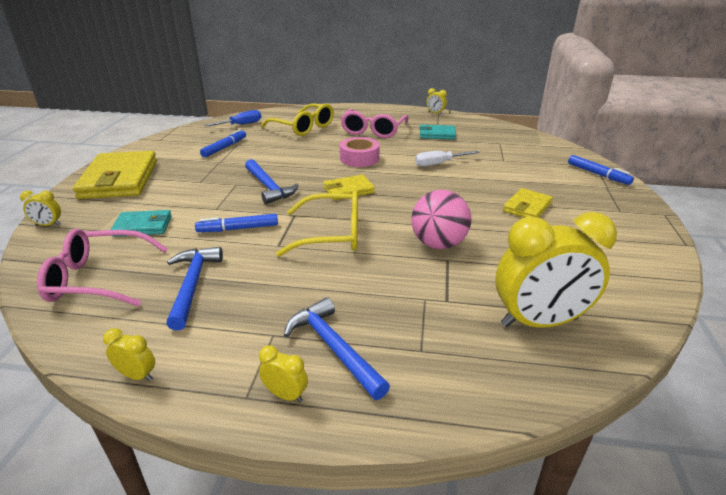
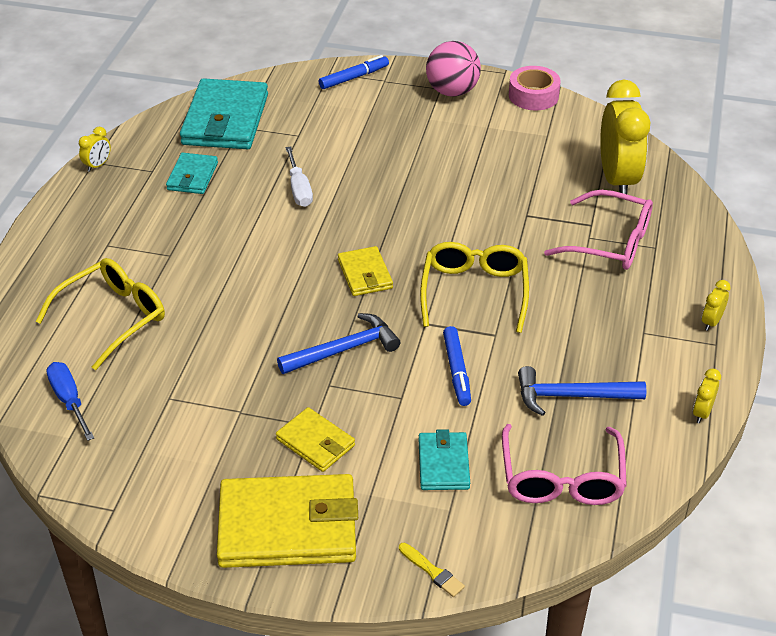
camera: 85 degrees left, 10 degrees up
yellow clock [20,191,61,226] -> yellow brush [399,543,465,597]
blue marker [200,129,246,157] -> none
blue hammer [284,297,390,400] -> none
pink tape [340,137,380,167] -> pink tape moved to [509,66,561,110]
pink glasses [341,109,408,138] -> pink glasses moved to [544,190,653,270]
pink ball [411,190,471,249] -> pink ball moved to [426,41,481,97]
yellow wallet [503,188,553,218] -> yellow wallet moved to [276,407,355,472]
none -> turquoise wallet [180,78,268,149]

